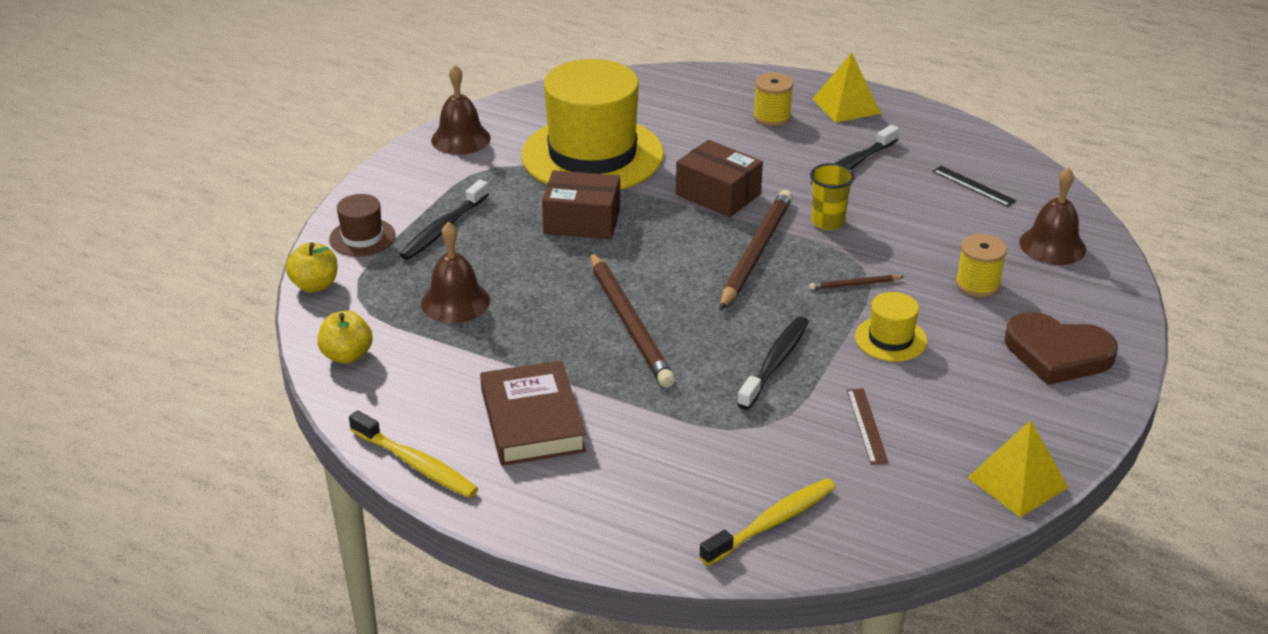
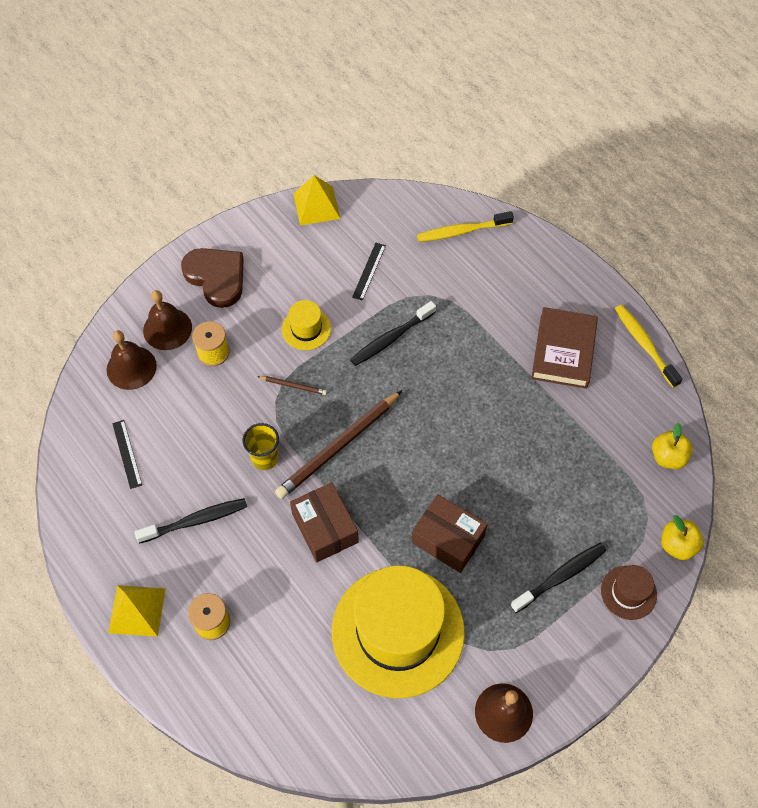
camera: 155 degrees left, 25 degrees up
brown bell [421,222,490,323] -> brown bell moved to [143,290,192,350]
brown pencil [590,252,675,387] -> none
brown ruler [847,388,889,465] -> black ruler [352,243,386,301]

